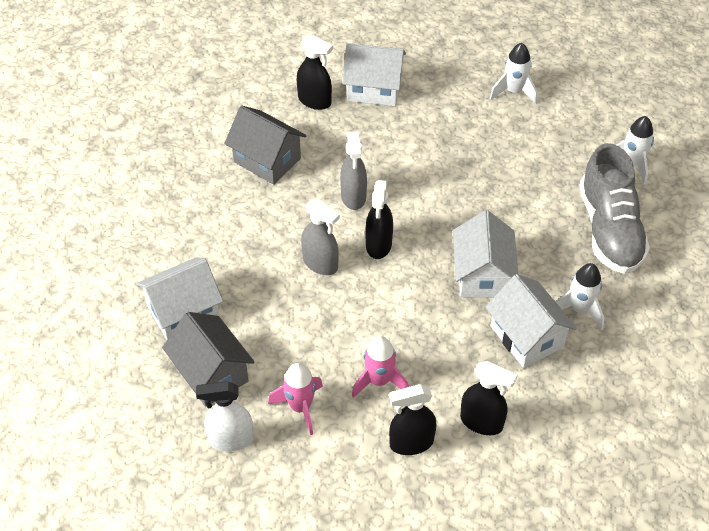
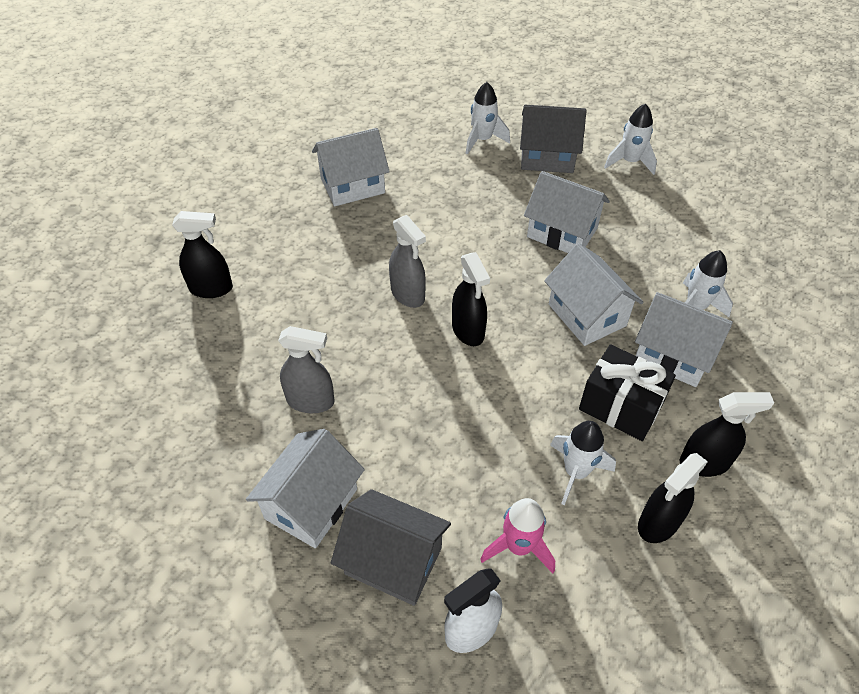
camera: 30 degrees left, 0 degrees up
grey house [224,105,307,185] -> grey house moved to [520,105,586,173]
black spray bottle [297,34,333,110] -> black spray bottle moved to [172,211,233,298]
grey spray bottle [301,198,340,275] -> grey spray bottle moved to [278,326,334,413]
pink rocket [352,336,409,398] -> white rocket [550,421,616,505]
grey shoe [579,143,650,274] -> none
none -> white house [524,171,610,253]
none -> black gift [579,344,676,441]

